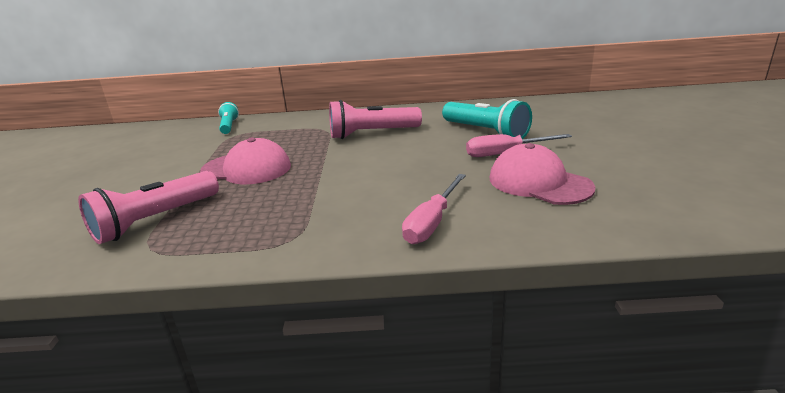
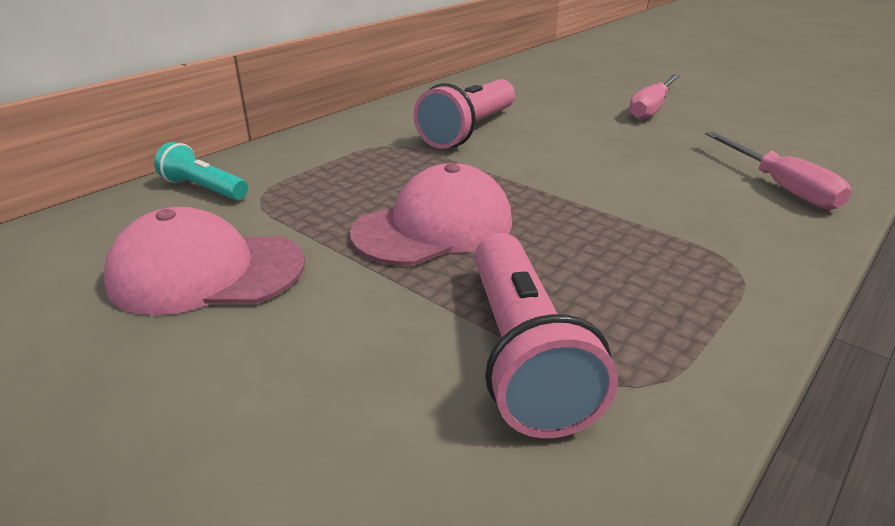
camera: 50 degrees left, 5 degrees up
turquoise flashlight [442,99,532,139] -> none
pink cap [490,143,595,205] -> pink cap moved to [104,207,305,315]

